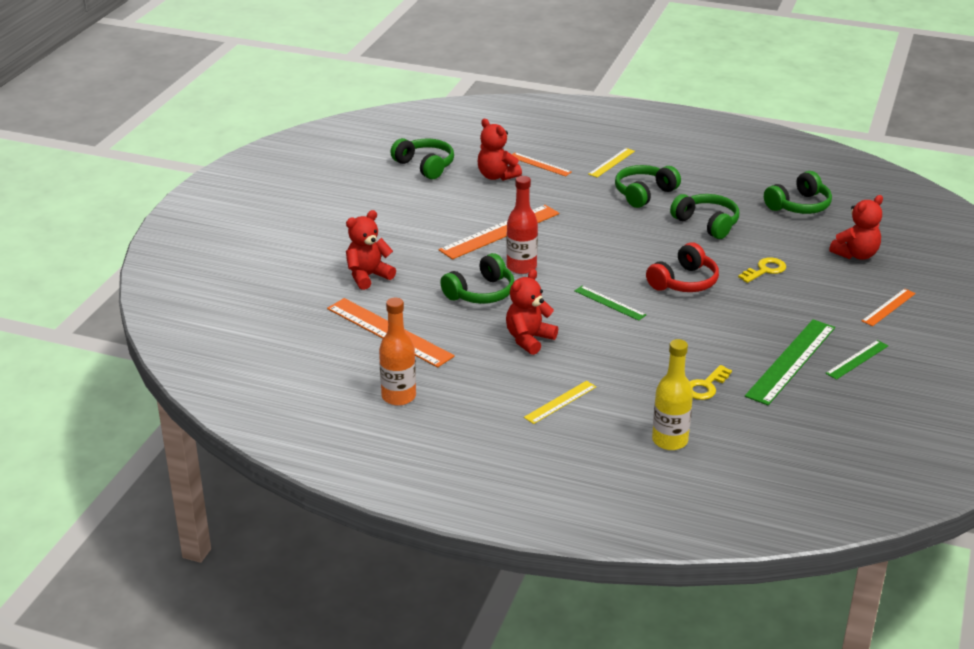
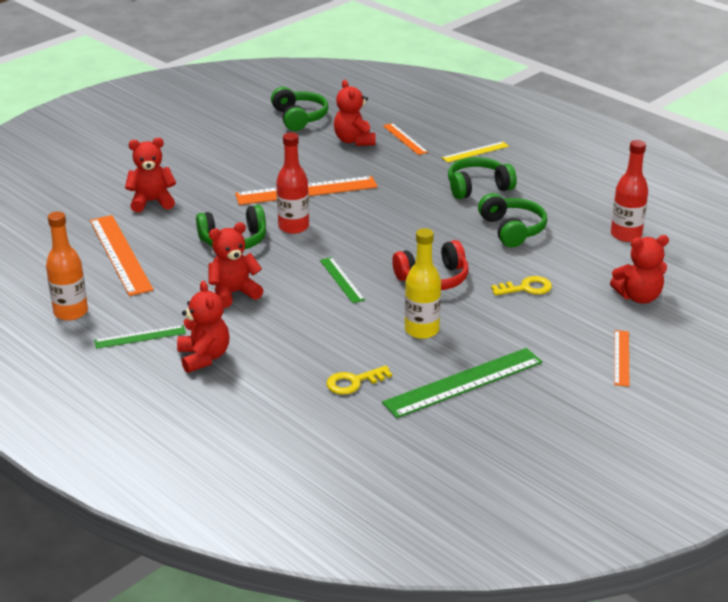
camera: 25 degrees right, 0 degrees up
yellow ruler [524,381,596,424] -> red teddy bear [177,281,229,373]
yellow bottle [652,339,693,450] -> yellow bottle moved to [405,228,441,339]
green headphones [764,171,832,214] -> red bottle [611,140,648,242]
green ruler [825,340,888,380] -> green ruler moved to [94,325,186,349]
orange ruler [862,288,916,326] -> orange ruler turned 60 degrees counterclockwise [614,330,629,387]

